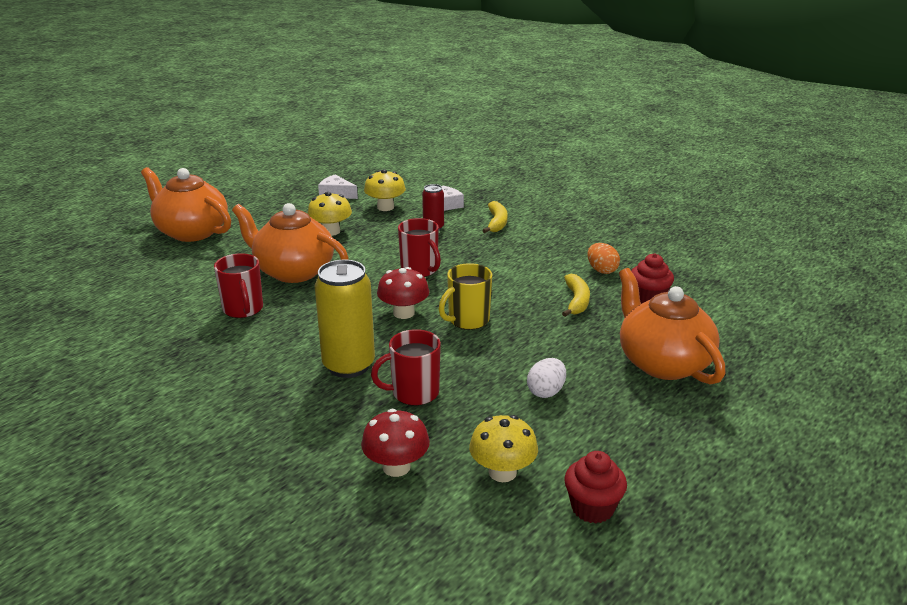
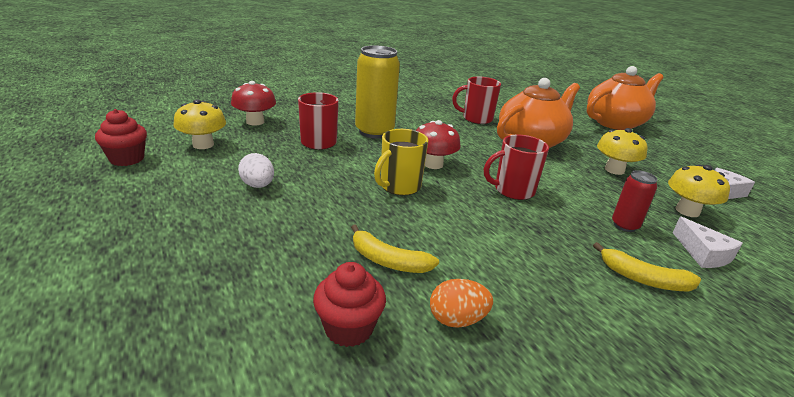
camera: 110 degrees right, 0 degrees up
yellow mug [439,263,492,330] -> yellow mug turned 120 degrees counterclockwise [374,129,428,195]
orange teapot [619,268,726,385] -> none

